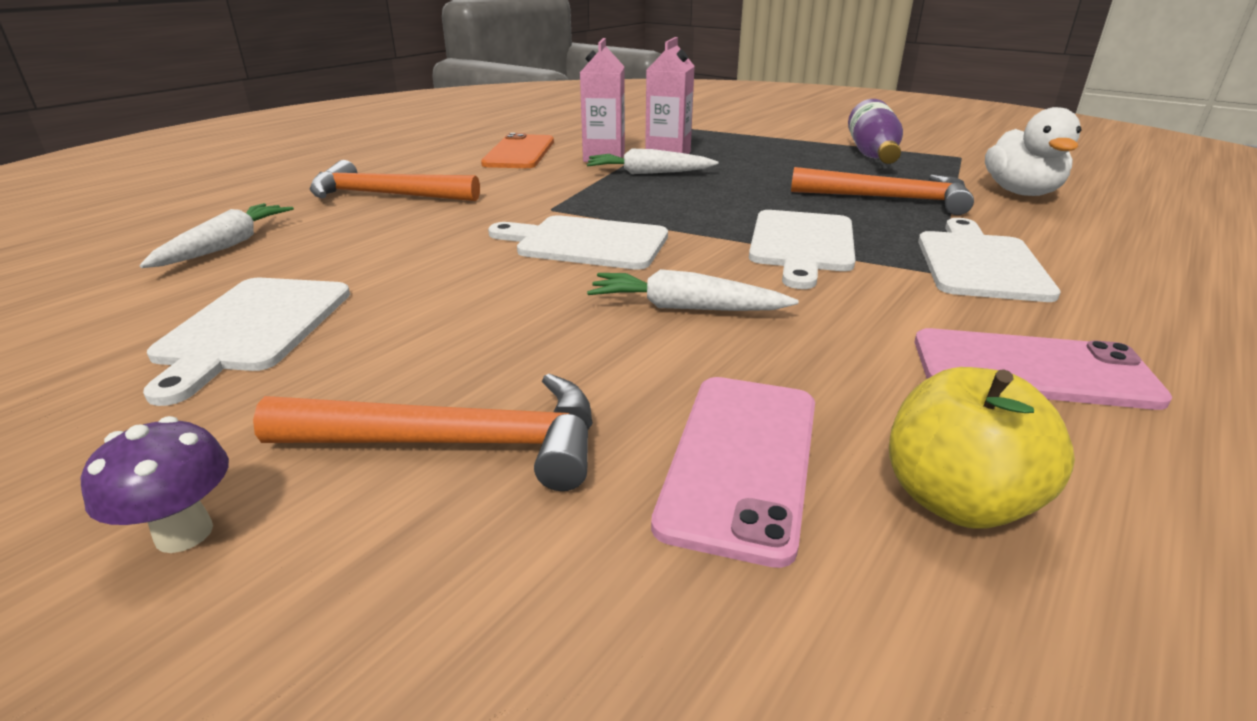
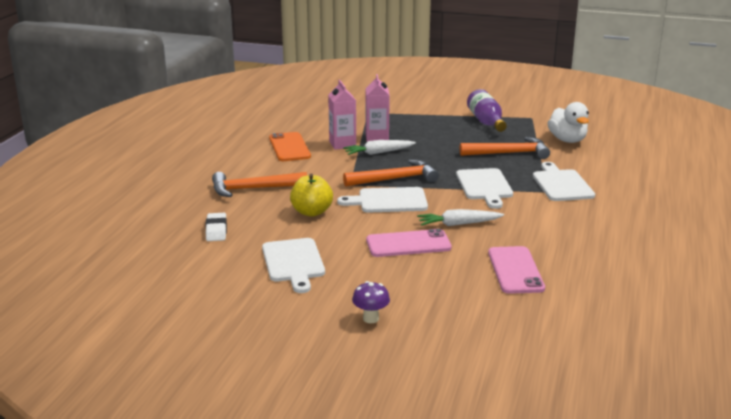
camera: 20 degrees left, 5 degrees down
white carrot [139,203,294,268] -> white eraser [206,213,227,241]
orange hammer [253,374,593,491] -> orange hammer moved to [343,160,439,187]
yellow apple [889,367,1075,529] -> yellow apple moved to [290,174,333,217]
pink phone [915,328,1172,410] -> pink phone moved to [366,229,452,257]

